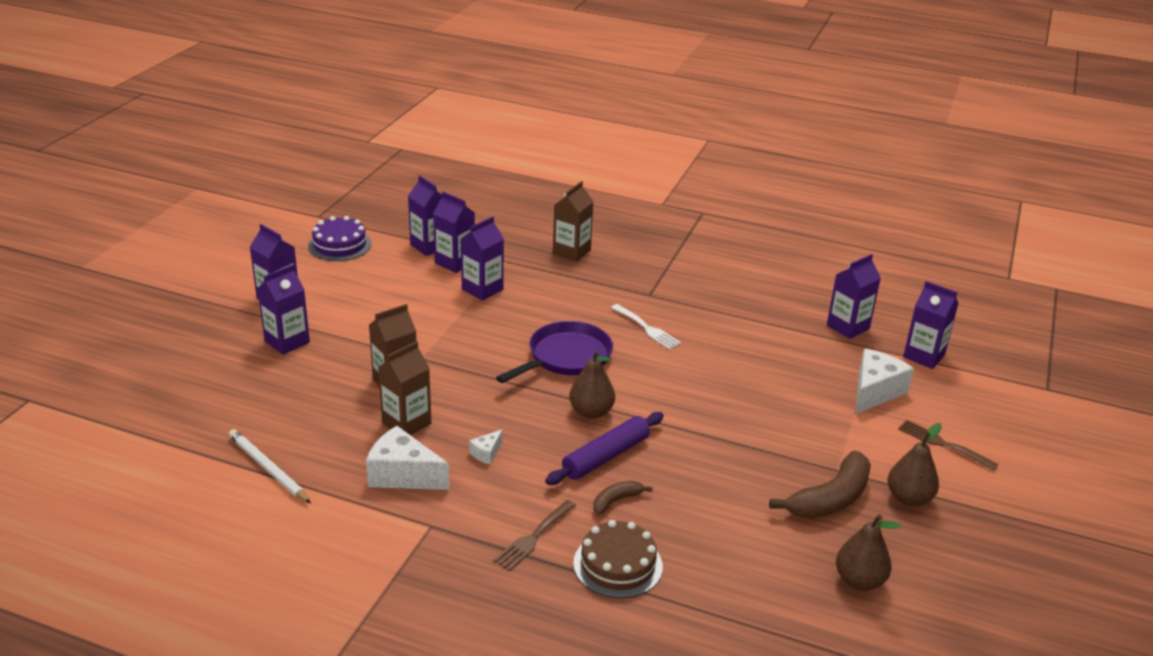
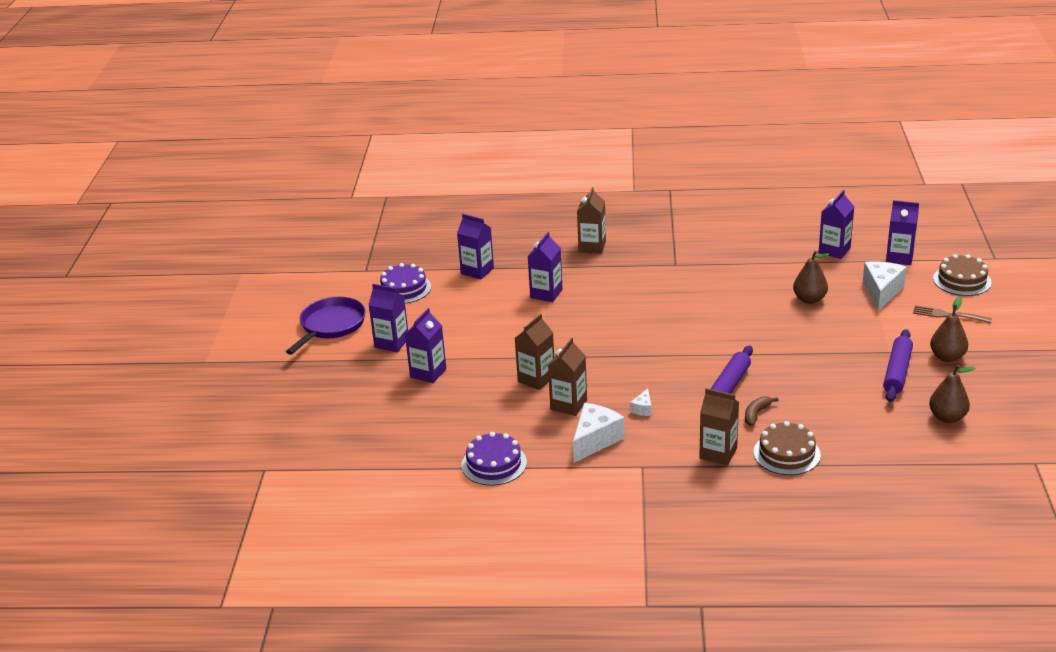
camera: 15 degrees left, 0 degrees up
white pencil [229,429,311,503] -> purple cake [462,432,527,486]
white cheese [366,426,449,490] -> white cheese turned 120 degrees clockwise [573,403,625,462]
purple carton [433,192,475,273] -> none
brown fork [493,500,576,571] -> brown carton [699,388,739,466]
purple pan [496,321,613,383] -> purple pan moved to [286,297,366,355]
brown pear [569,350,615,419] -> brown pear moved to [793,251,829,304]
white fork [611,304,681,350] -> none
brown banana [769,451,871,519] -> purple rolling pin [883,329,913,402]
none -> brown cake [933,254,992,296]

